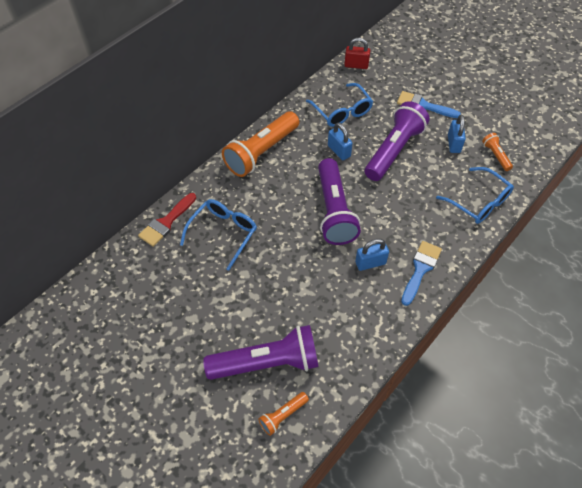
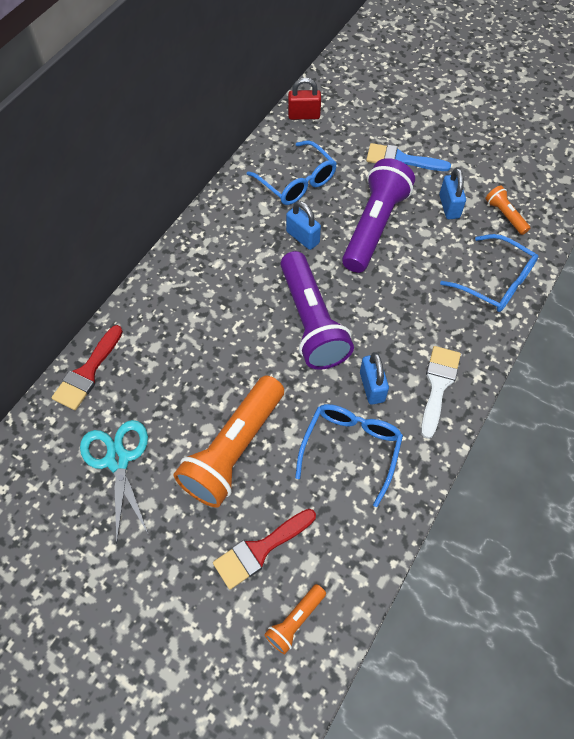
camera: 10 degrees left, 5 degrees up
blue glasses [180,199,257,271] -> blue glasses moved to [295,404,403,507]
purple flashlight [203,325,318,380] -> red brush [213,509,316,589]
orange flashlight [222,111,299,177] -> orange flashlight moved to [174,376,284,508]
blue padlock [355,239,389,271] -> blue padlock turned 75 degrees counterclockwise [360,352,389,405]
blue brush [401,241,442,306] -> white brush [421,346,461,439]
none -> turquoise scissors [80,420,149,544]

